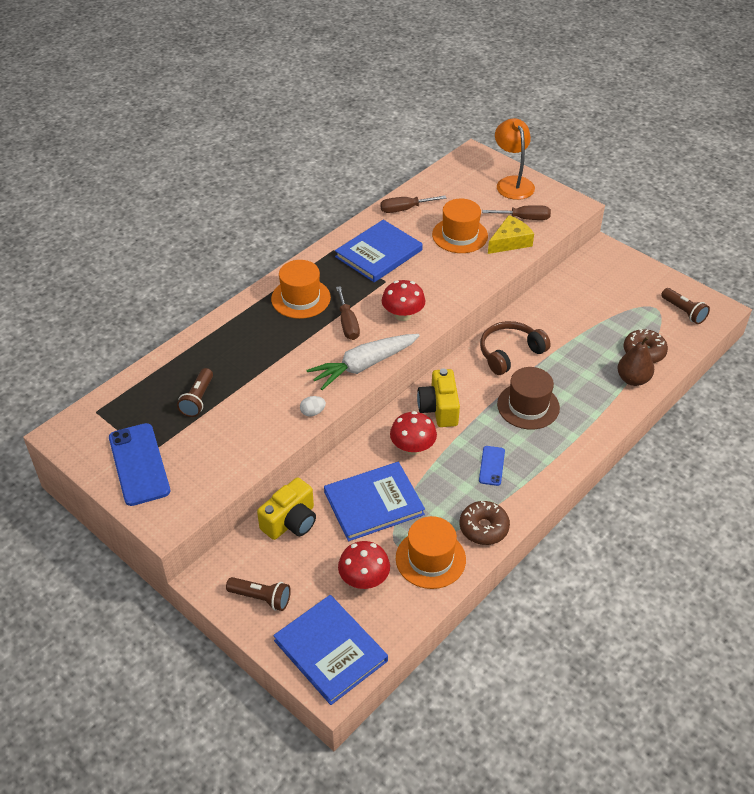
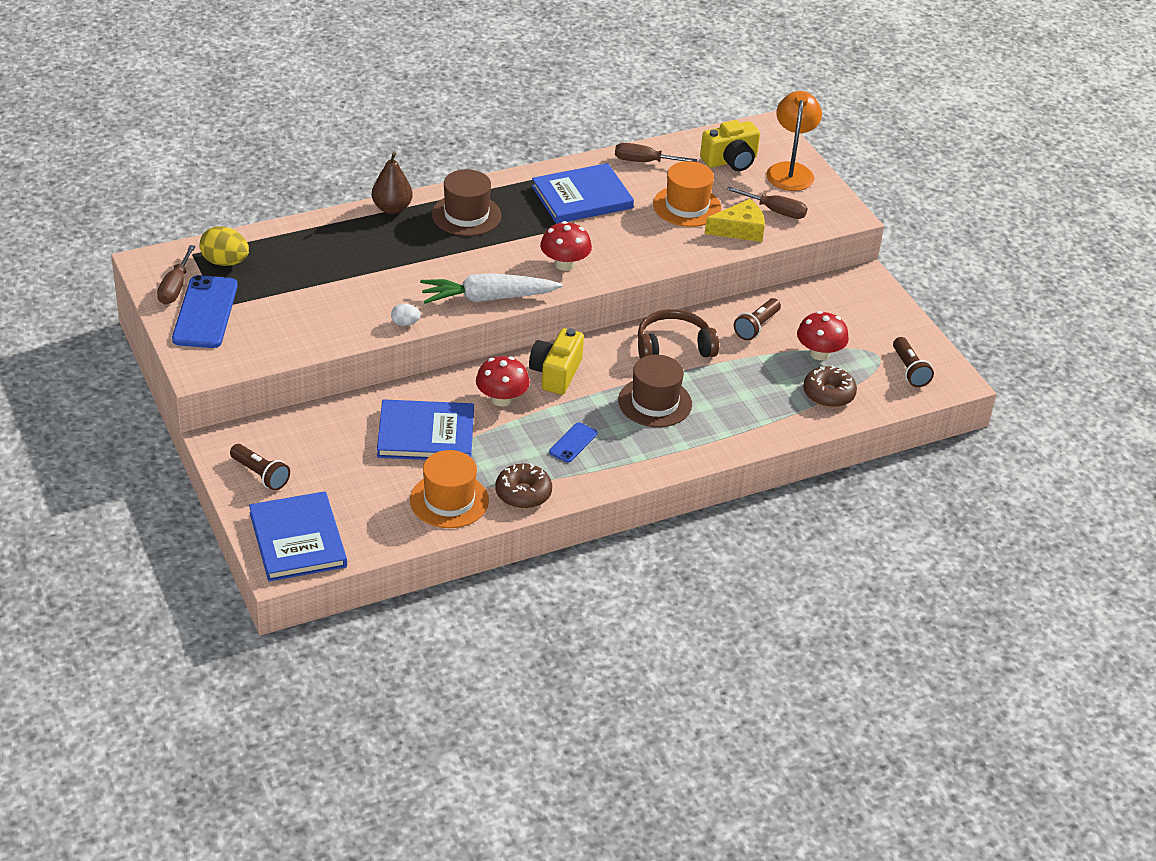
camera: 20 degrees right, 5 degrees down
brown flashlight [177,368,213,417] -> brown flashlight moved to [734,298,781,340]
yellow camera [257,478,316,540] -> yellow camera moved to [700,120,760,171]
orange hat [271,260,331,319] -> brown hat [432,169,501,236]
brown screwdriver [336,286,360,340] -> brown screwdriver moved to [157,245,196,305]
red mushroom [338,541,390,589] -> red mushroom moved to [797,311,849,360]
brown pear [617,336,654,386] -> brown pear moved to [372,152,413,214]
none -> yellow egg [200,226,249,266]

